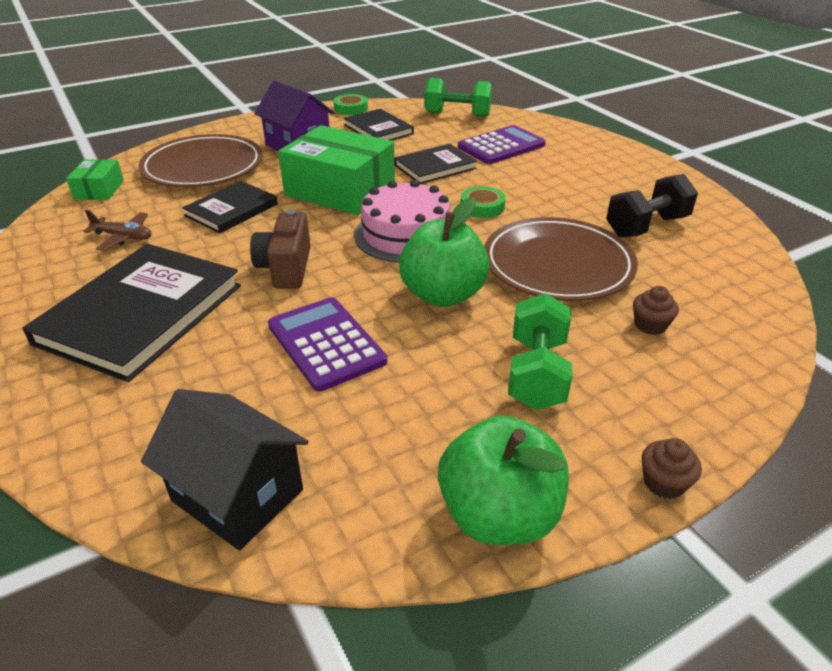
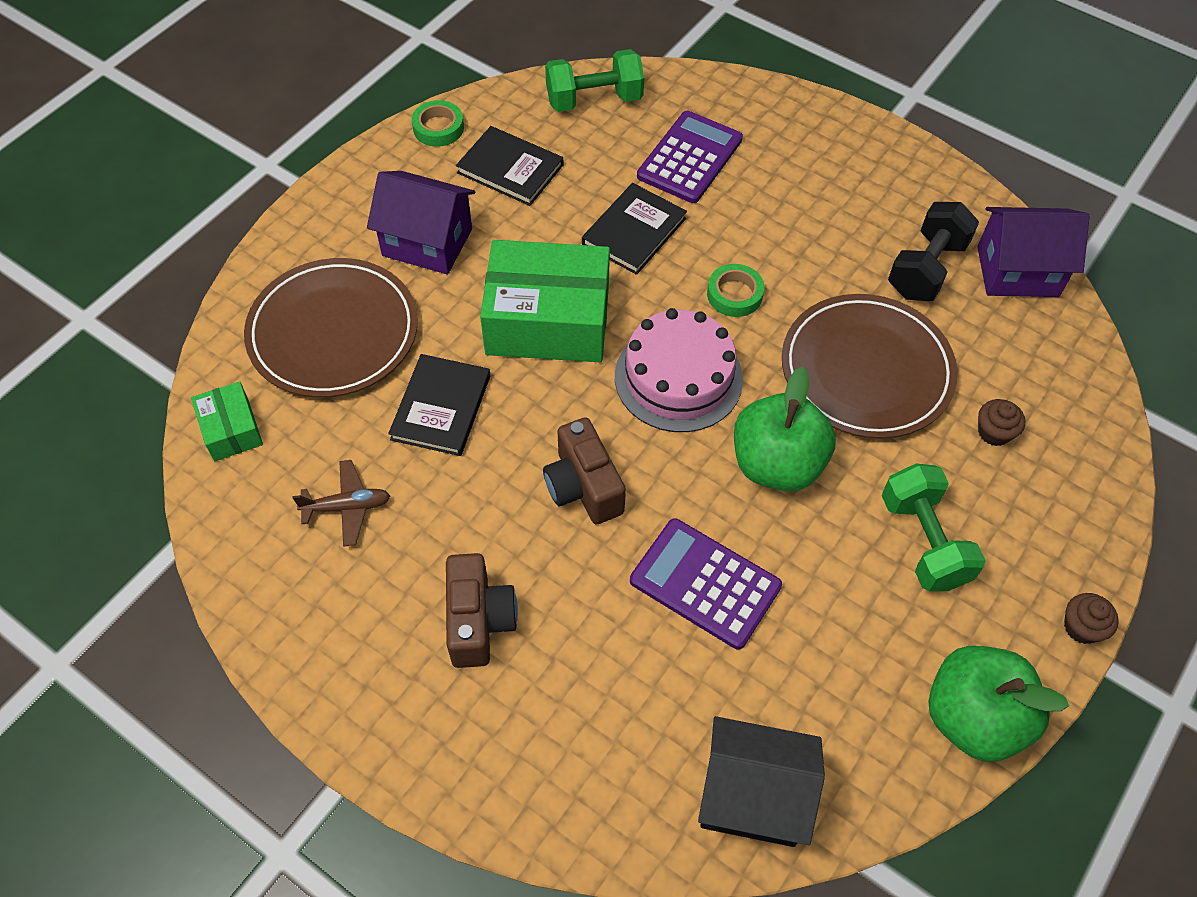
camera: 25 degrees left, 20 degrees up
black book [22,244,241,382] -> brown camera [446,553,518,668]
none -> purple house [977,207,1090,297]

